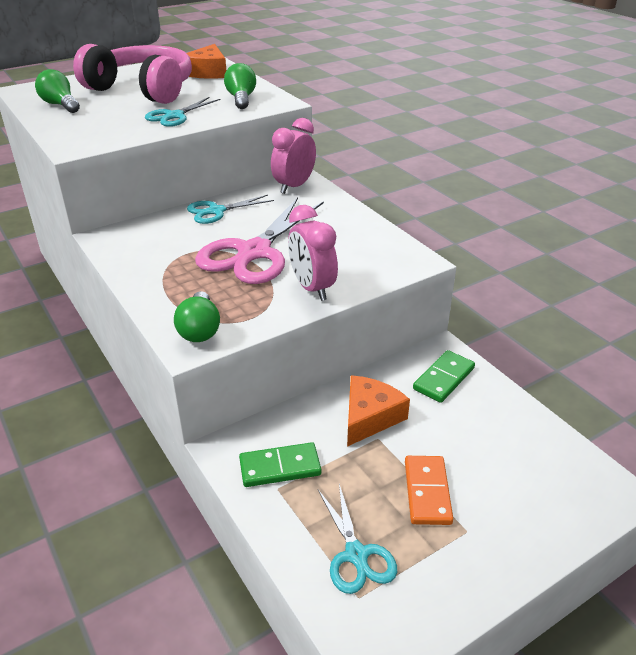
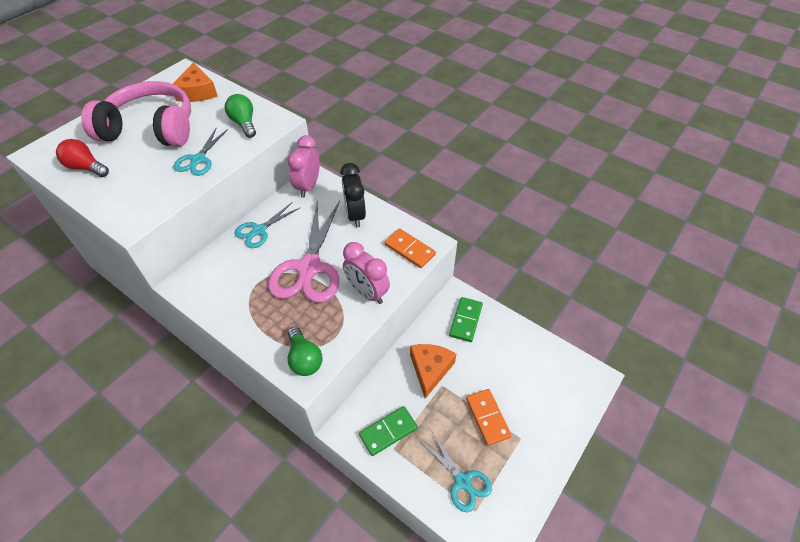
camera: 20 degrees left, 15 degrees up
green light bulb [35,69,80,113] -> red light bulb [56,139,109,177]
none -> black clock [341,163,366,227]
none -> orange domino [385,228,436,268]

